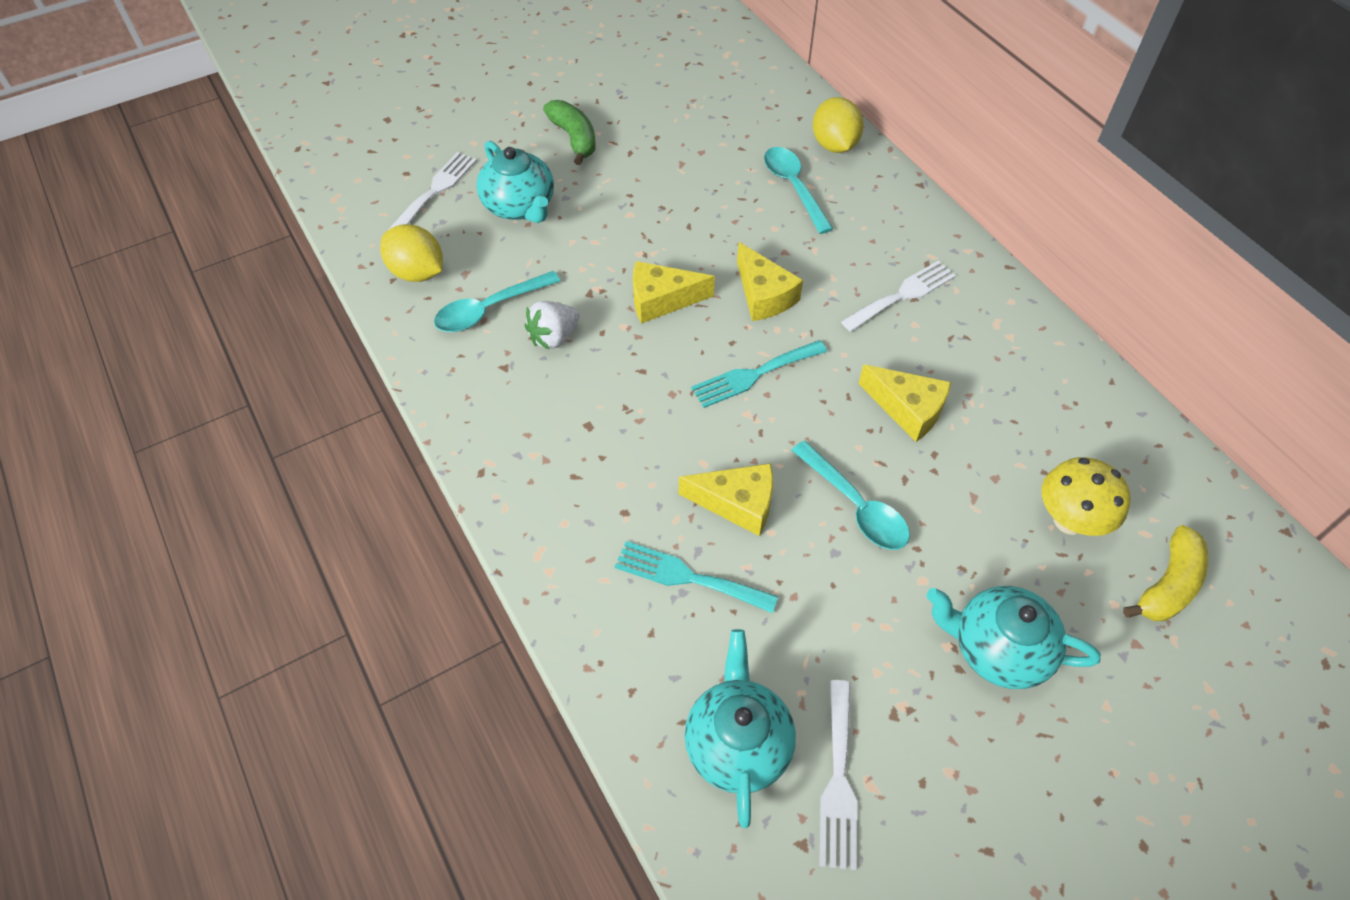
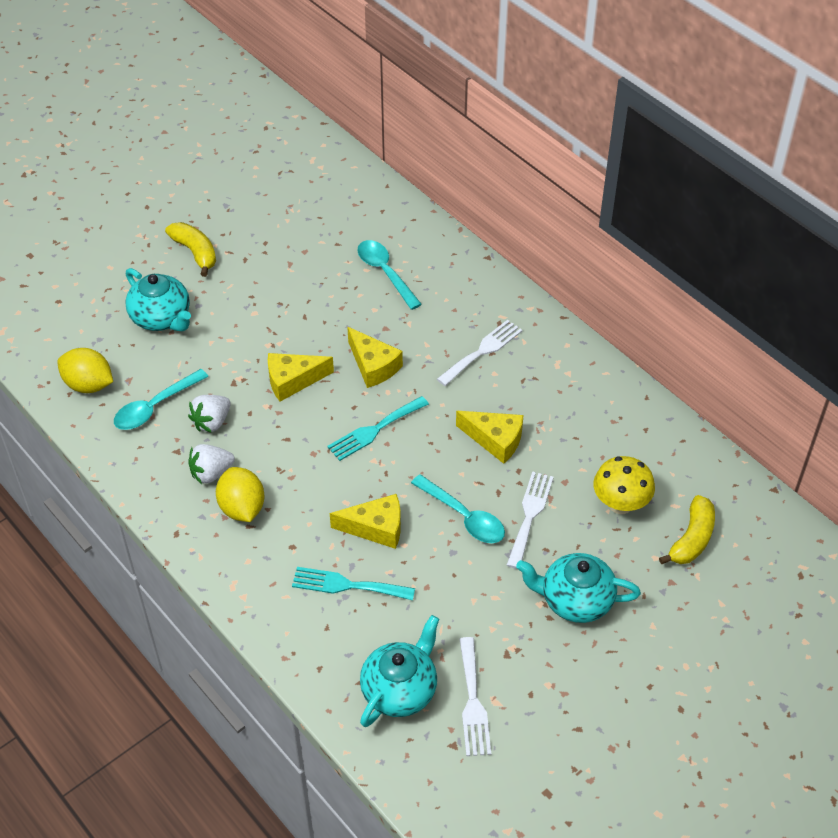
camera: 10 degrees left, 5 degrees down
white fork [388,152,477,230] -> white fork moved to [507,471,554,569]
green banana [543,100,596,165] -> yellow banana [165,222,216,277]
turquoise teapot [685,629,796,828] -> turquoise teapot turned 45 degrees clockwise [360,615,439,727]
yellow lemon [813,97,864,153] -> yellow lemon moved to [216,467,264,522]
none -> white strawberry [188,444,235,484]

